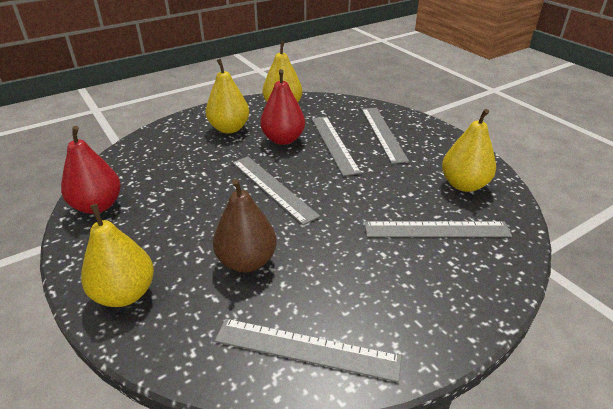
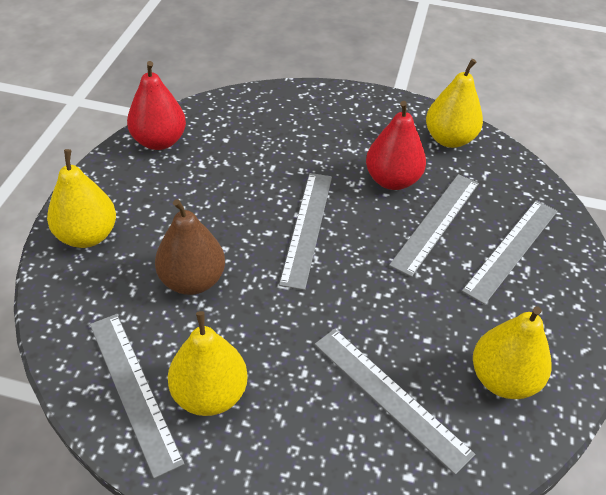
camera: 45 degrees right, 10 degrees up
yellow pear [206,59,249,133] -> yellow pear moved to [168,311,248,416]

